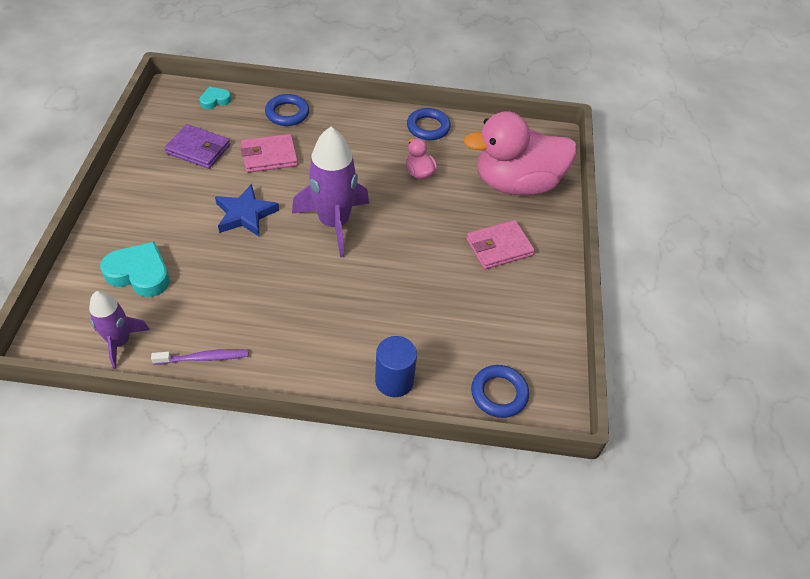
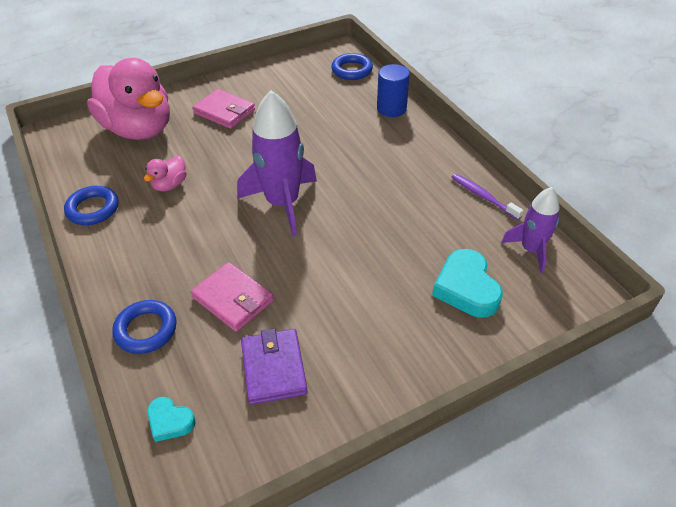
camera: 120 degrees left, 5 degrees down
blue star [215,184,279,237] -> none

